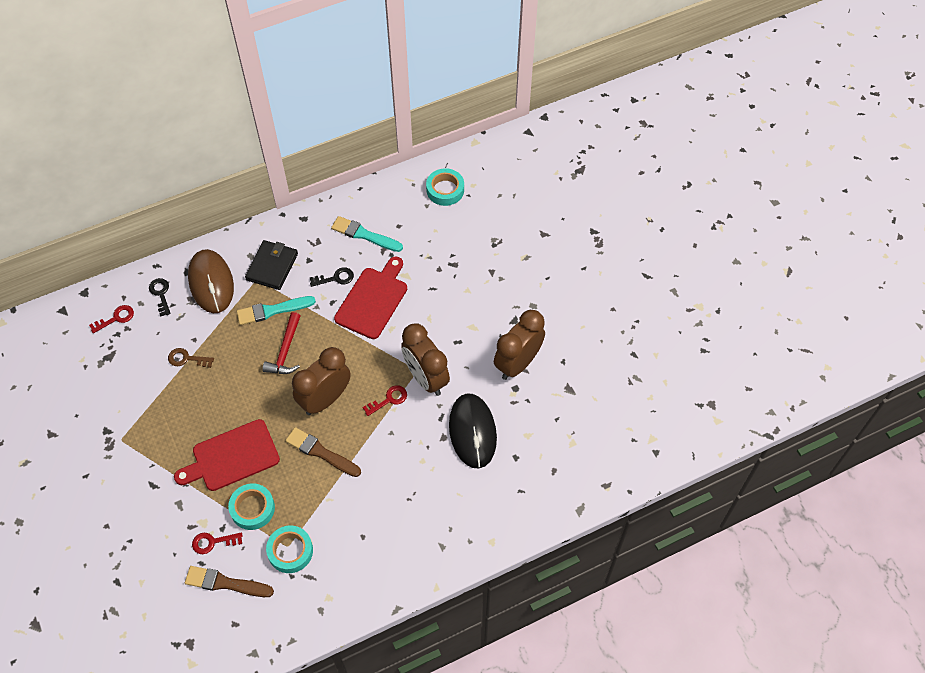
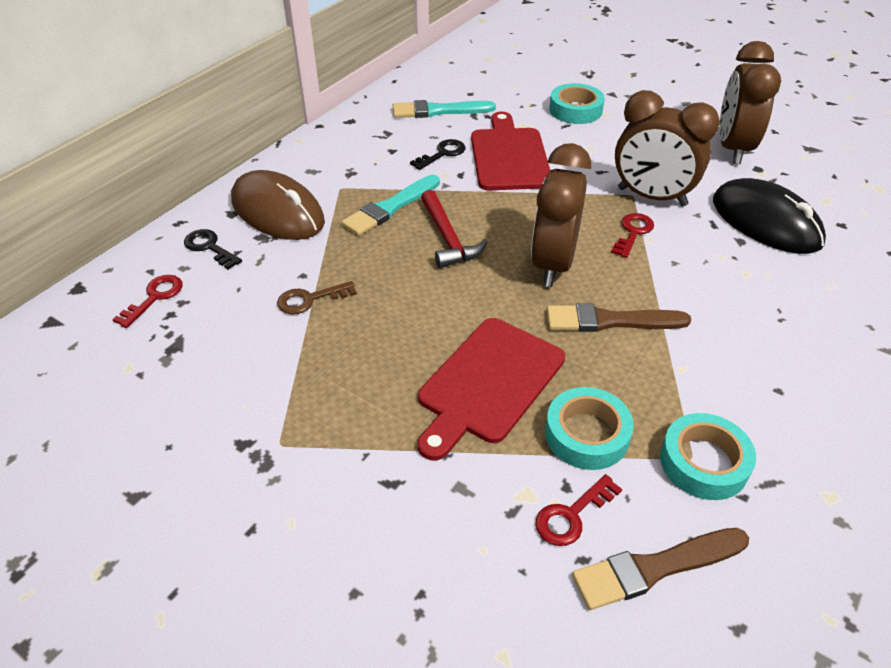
camera: 30 degrees left, 15 degrees down
black wallet [245,240,298,290] -> none
turquoise tape [426,168,464,206] -> turquoise tape moved to [549,83,605,124]

